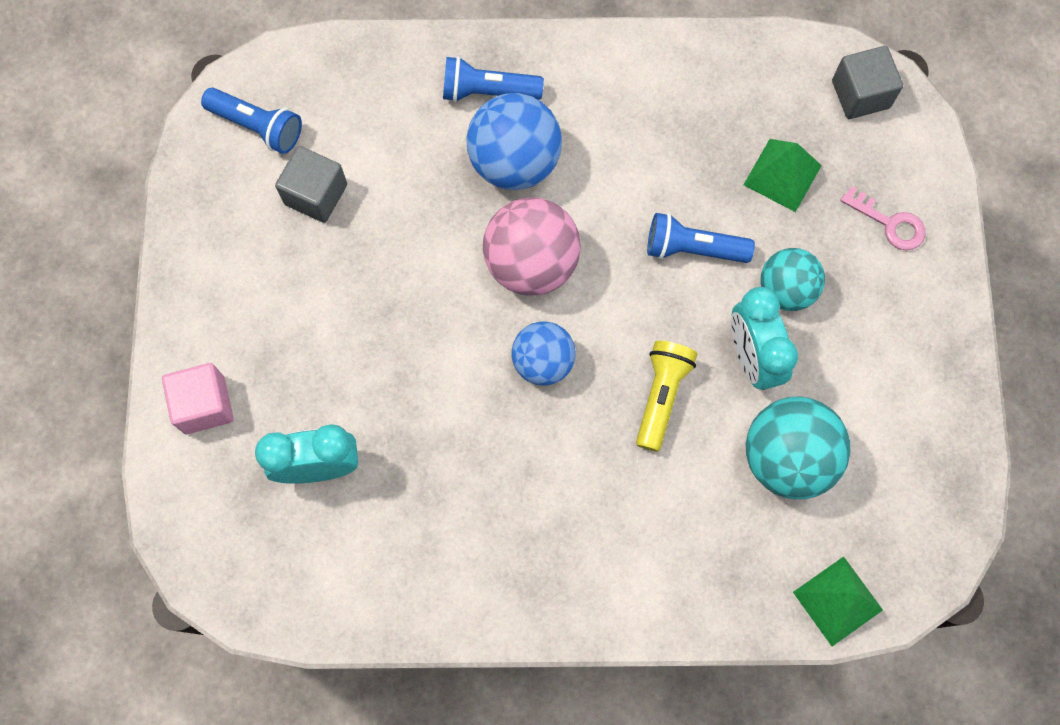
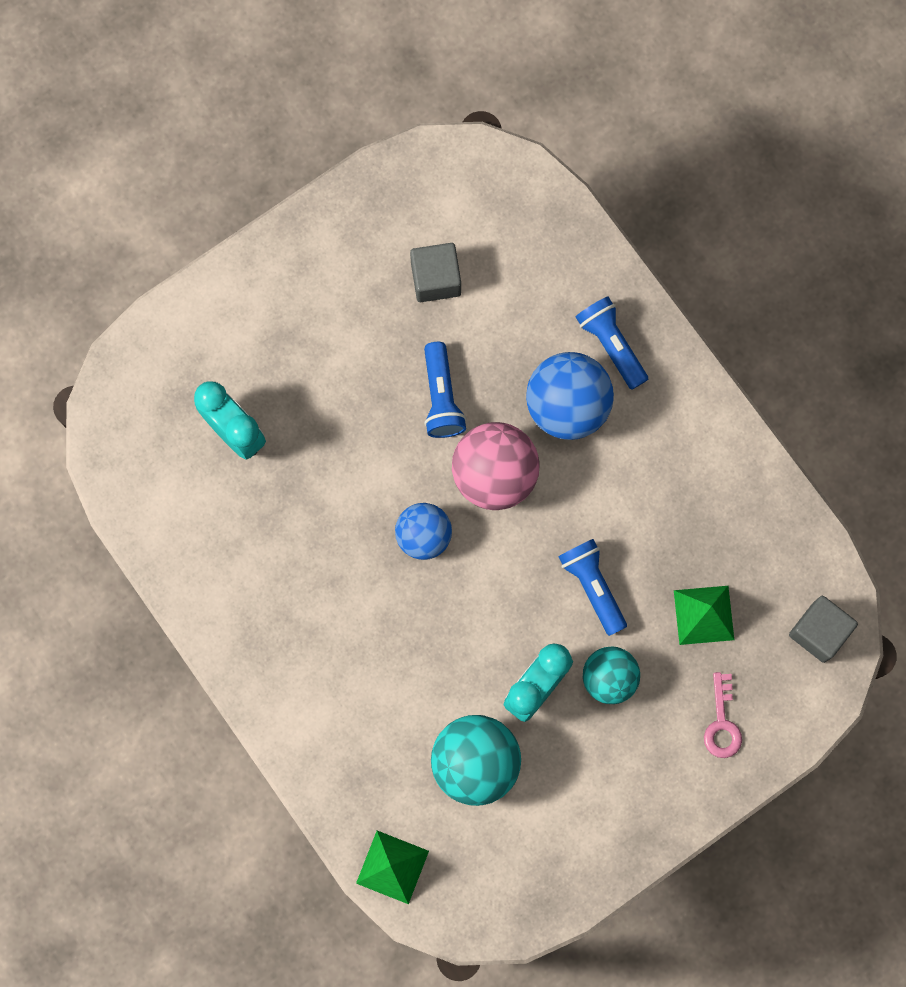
camera: 55 degrees right, 5 degrees up
pink cube [162,363,234,434] -> none
blue flashlight [201,88,302,154] -> blue flashlight moved to [424,342,466,438]
yellow flashlight [636,341,698,452] -> none

